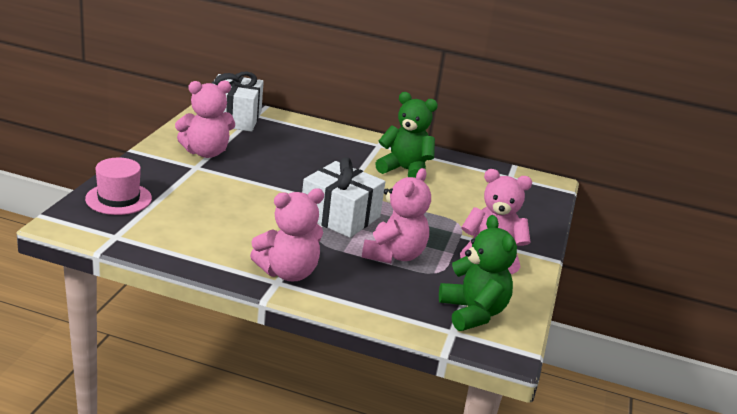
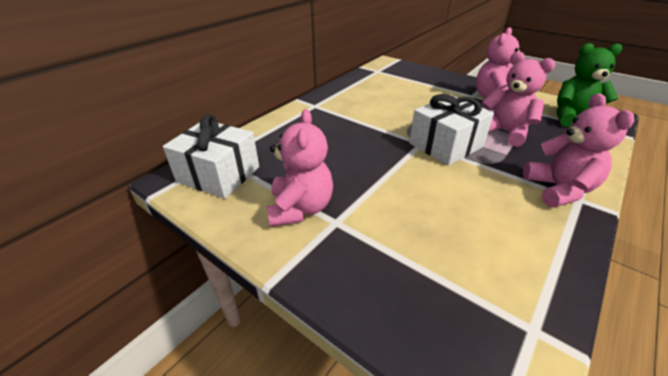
camera: 65 degrees left, 10 degrees up
pink hat [85,158,152,215] -> none
green teddy bear [375,92,438,178] -> none

